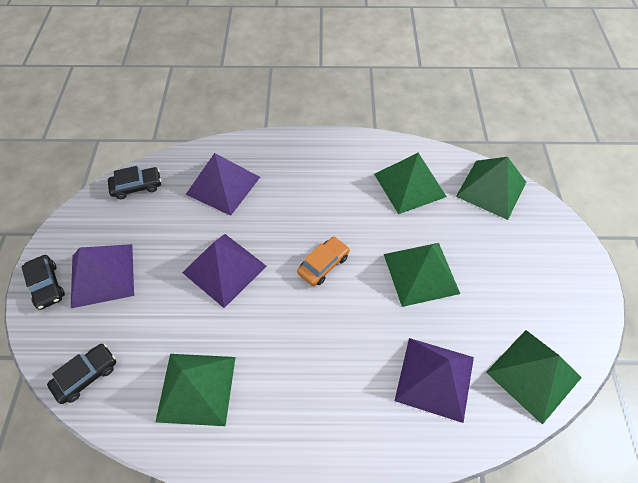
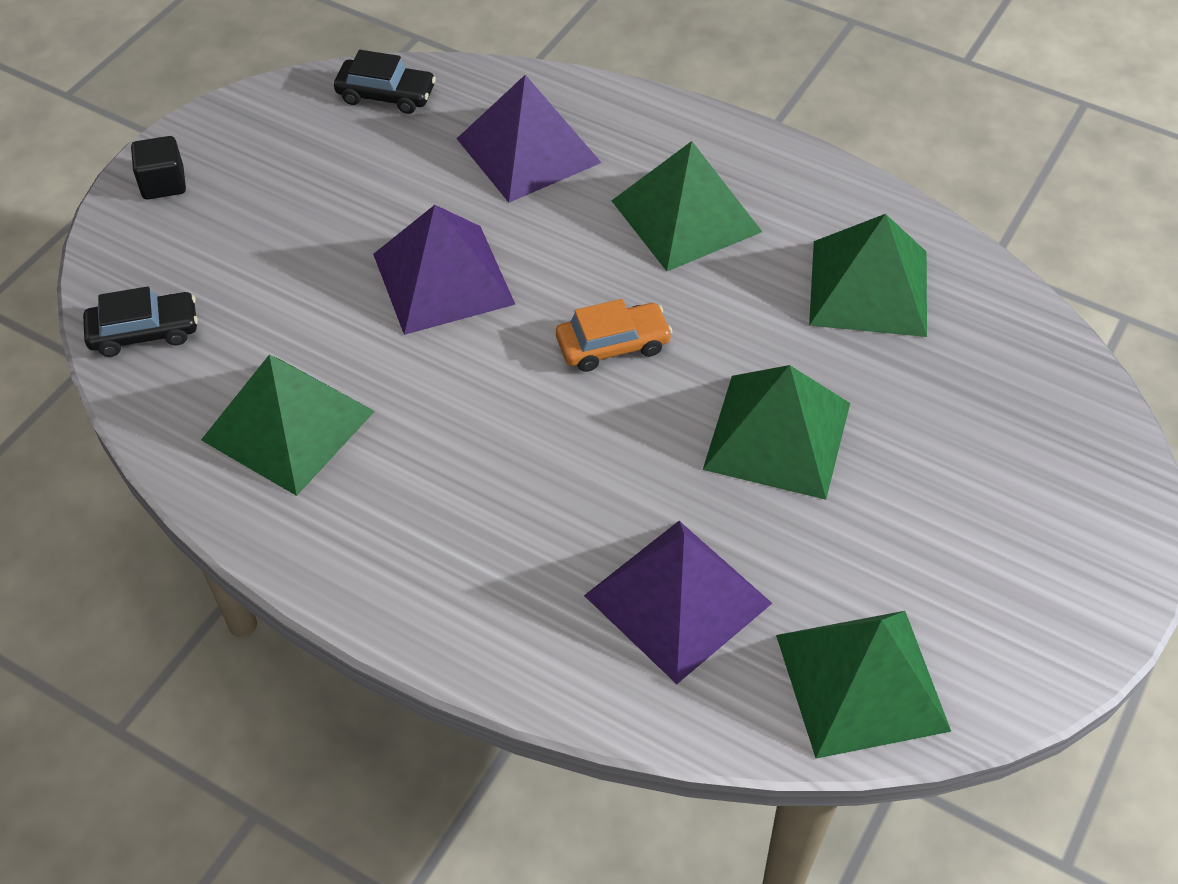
camera: 30 degrees right, 5 degrees down
black car [21,255,65,310] -> black cube [131,136,186,200]
purple pyramid [71,244,134,308] -> none
green pyramid [456,157,526,220] -> green pyramid moved to [612,141,762,271]

